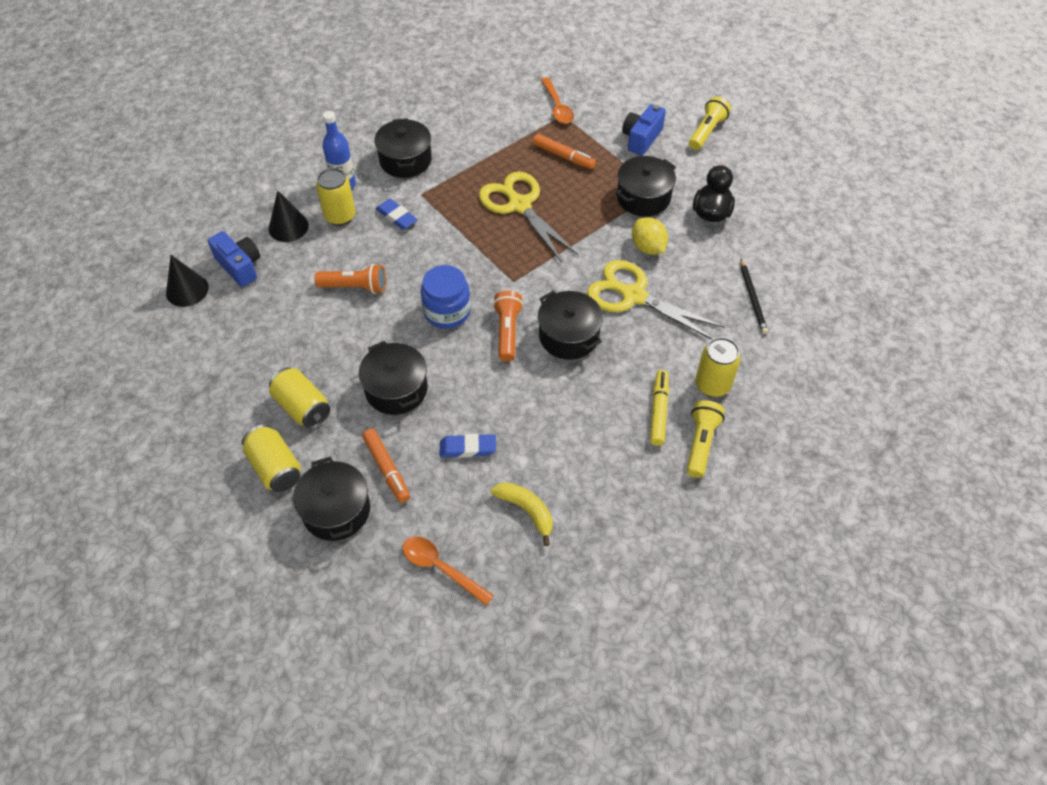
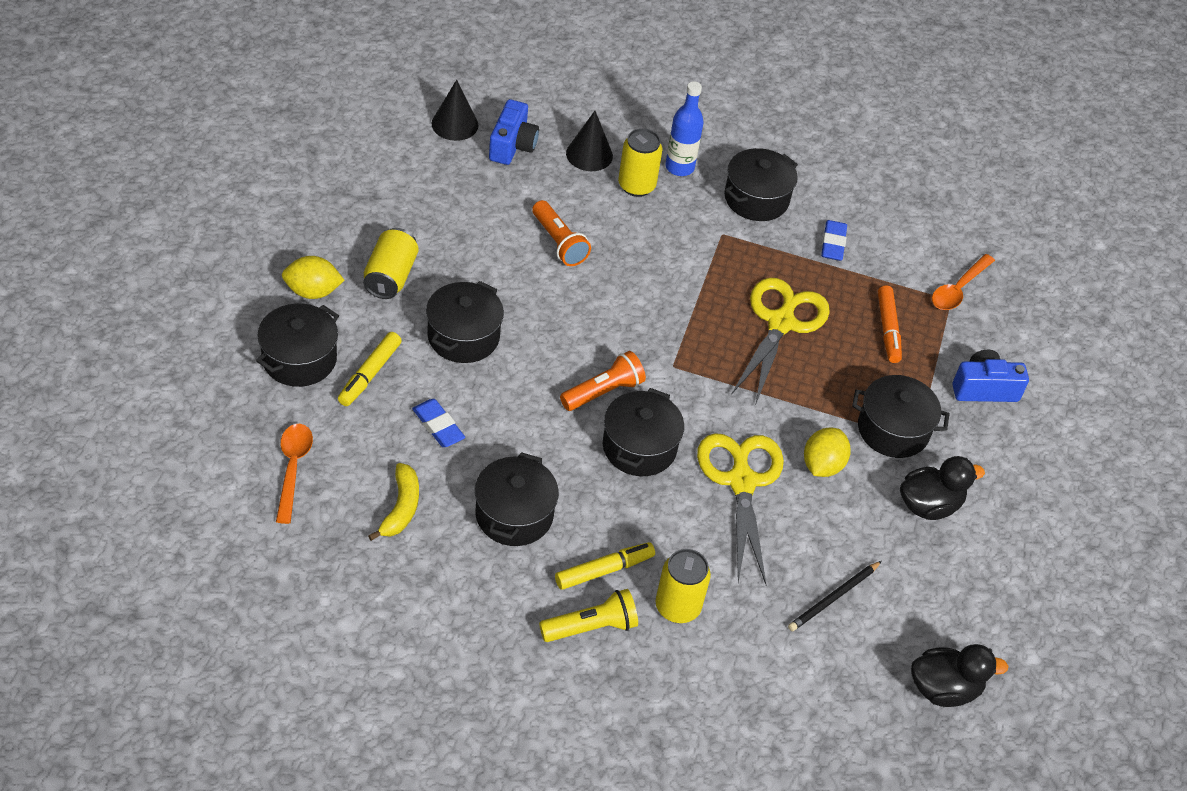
camera: 50 degrees right, 5 degrees down
yellow can [242,424,301,492] -> yellow lemon [282,256,345,299]
orange marker [362,429,410,503] -> yellow marker [338,332,402,406]
blue eraser [376,199,418,230] -> blue eraser moved to [821,220,847,261]
blue jar [421,265,471,329] -> none
yellow flashlight [689,97,731,150] -> none
none -> black pot [475,452,559,546]
none -> black duck [911,644,1009,707]

